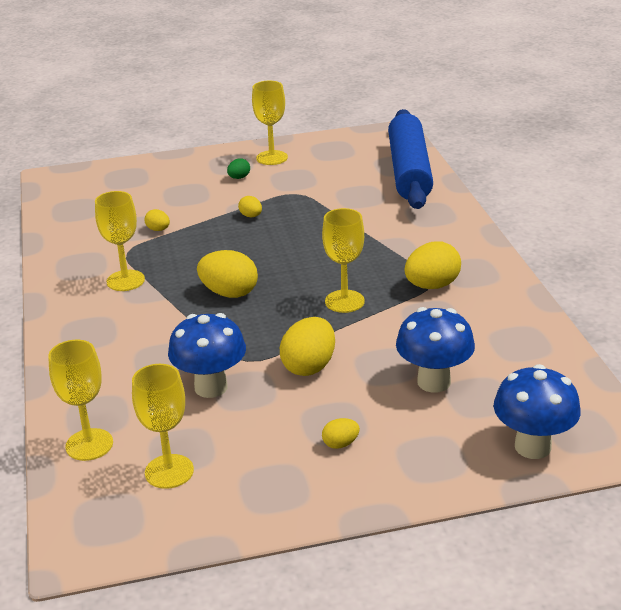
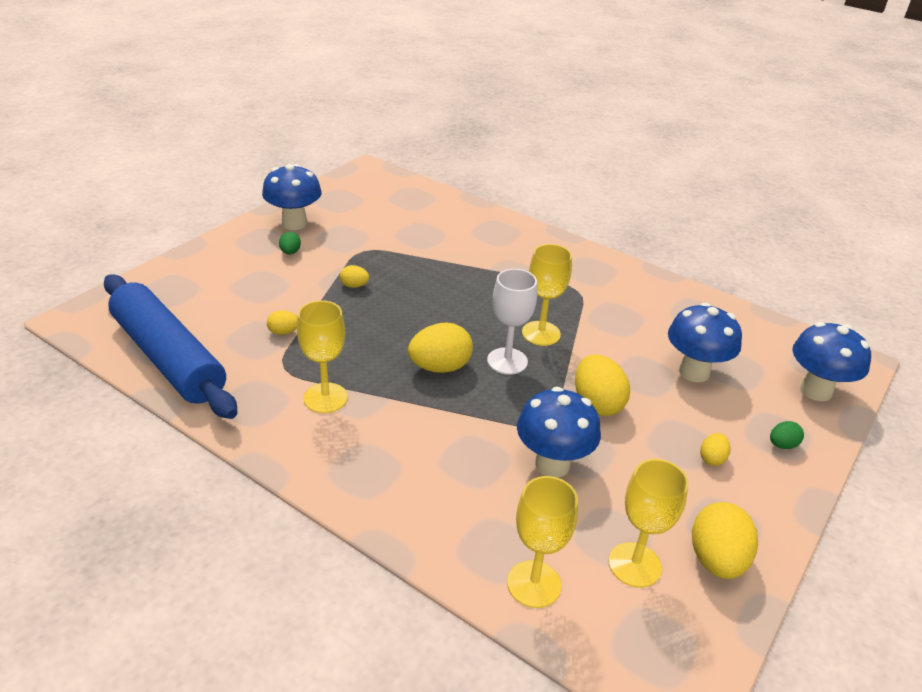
camera: 45 degrees left, 5 degrees up
yellow goblet [252,81,288,165] -> blue mushroom [262,164,322,230]
blue rolling pin [388,109,433,209] -> blue rolling pin moved to [104,275,238,419]
yellow egg [404,242,461,289] -> yellow egg moved to [692,502,758,579]
none -> white goblet [487,269,537,375]
none -> green egg [770,421,804,449]

